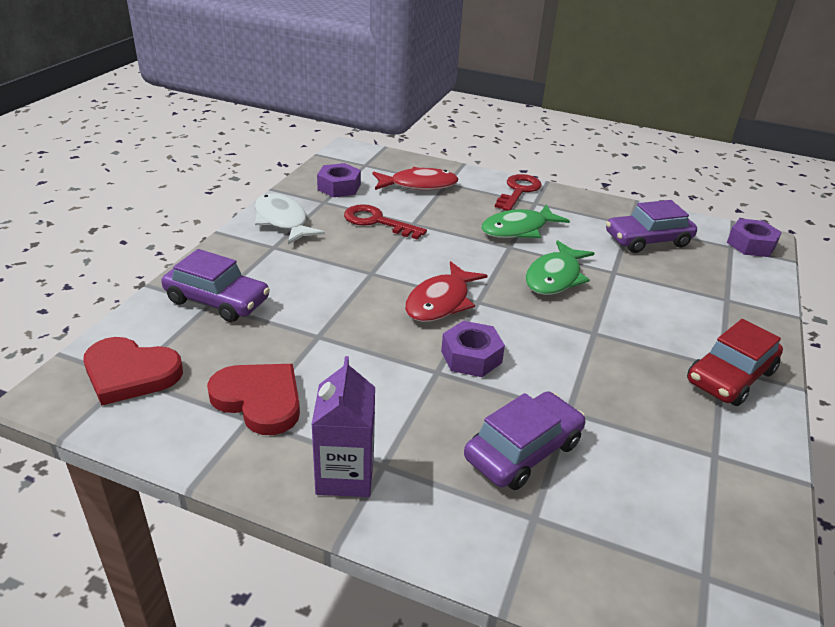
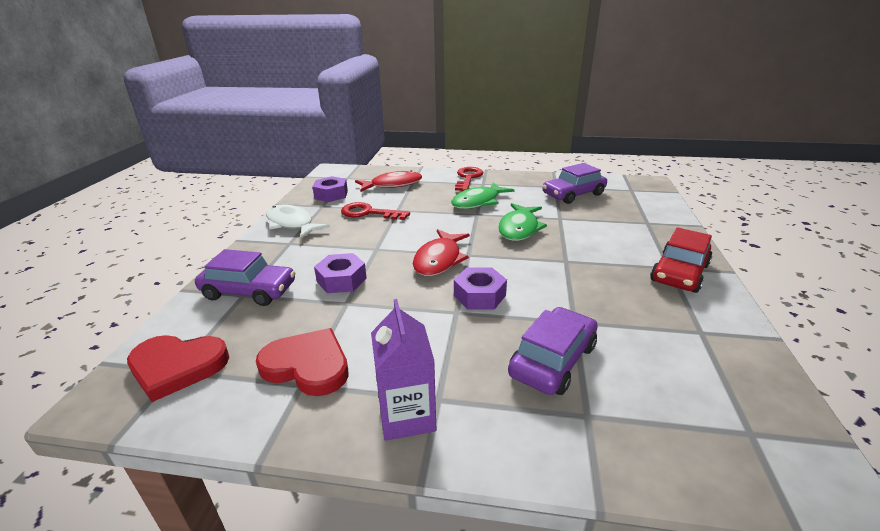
camera: 10 degrees left, 5 degrees down
purple nut [727,218,782,257] -> purple nut moved to [314,253,367,293]

